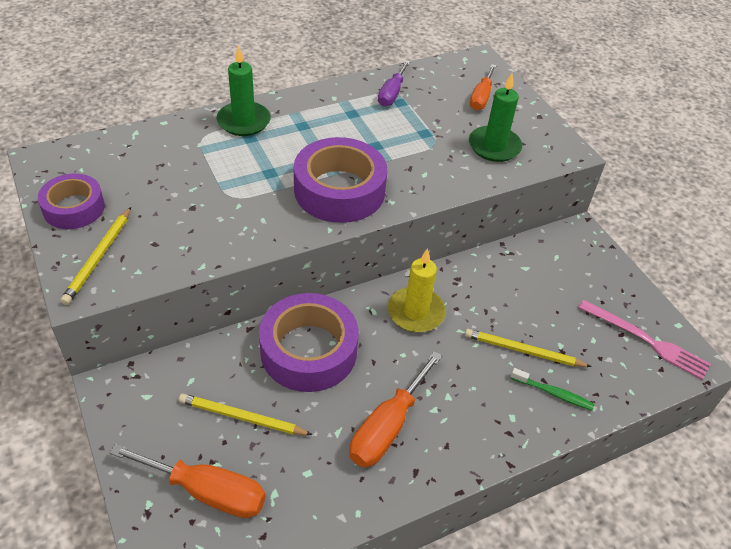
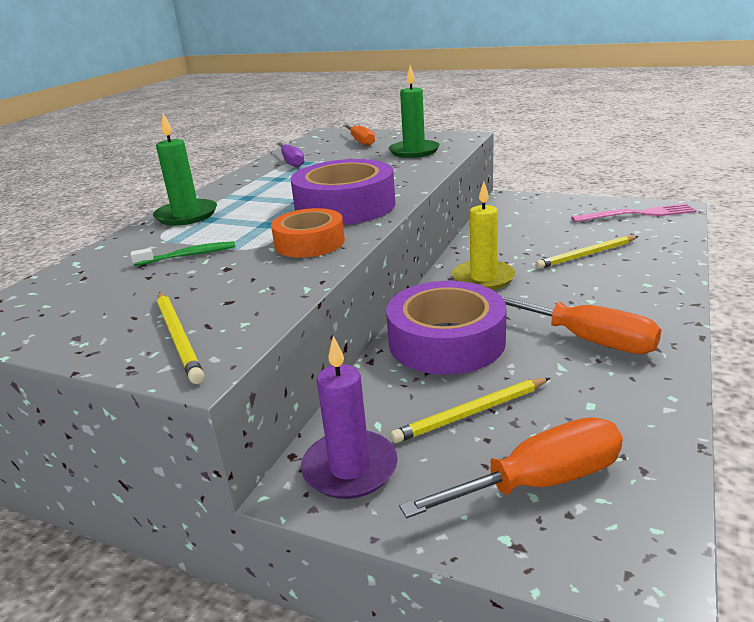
camera: 35 degrees left, 20 degrees down
purple tape [38,174,105,229] -> none
orange screwdriver [349,351,442,467] -> orange screwdriver turned 45 degrees counterclockwise [501,296,662,354]
green toothbrush [511,368,595,410] -> green toothbrush moved to [131,241,235,266]
none -> orange tape [271,208,345,258]
none -> purple candle [301,336,398,499]

